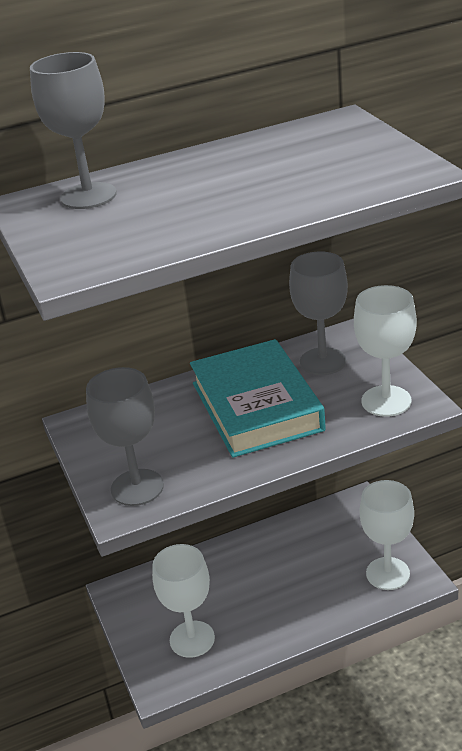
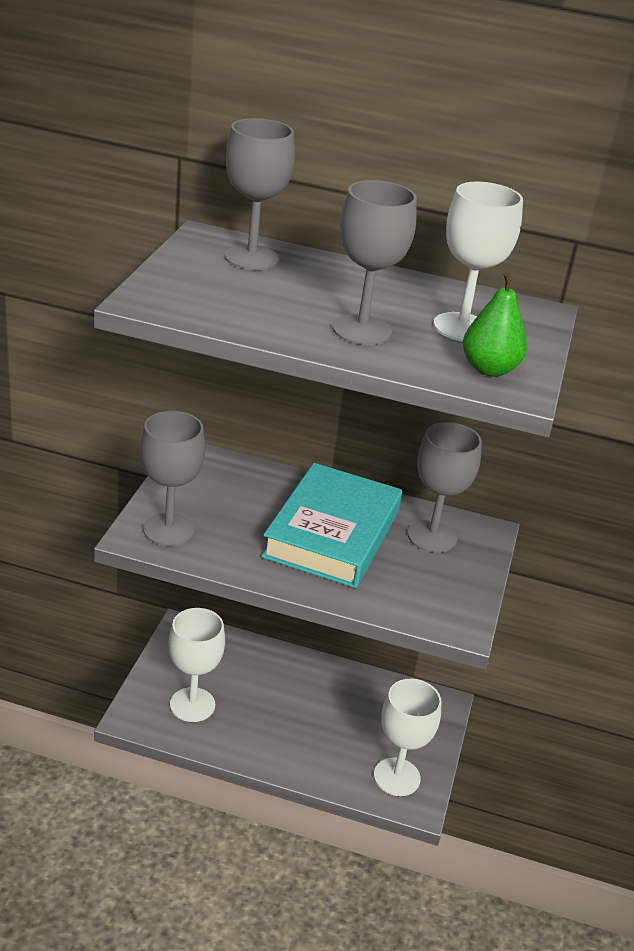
camera: 30 degrees right, 0 degrees up
white goblet [354,285,417,417] -> white goblet moved to [433,182,523,341]
none -> grey goblet [332,180,417,345]
none -> green pear [463,271,527,377]

